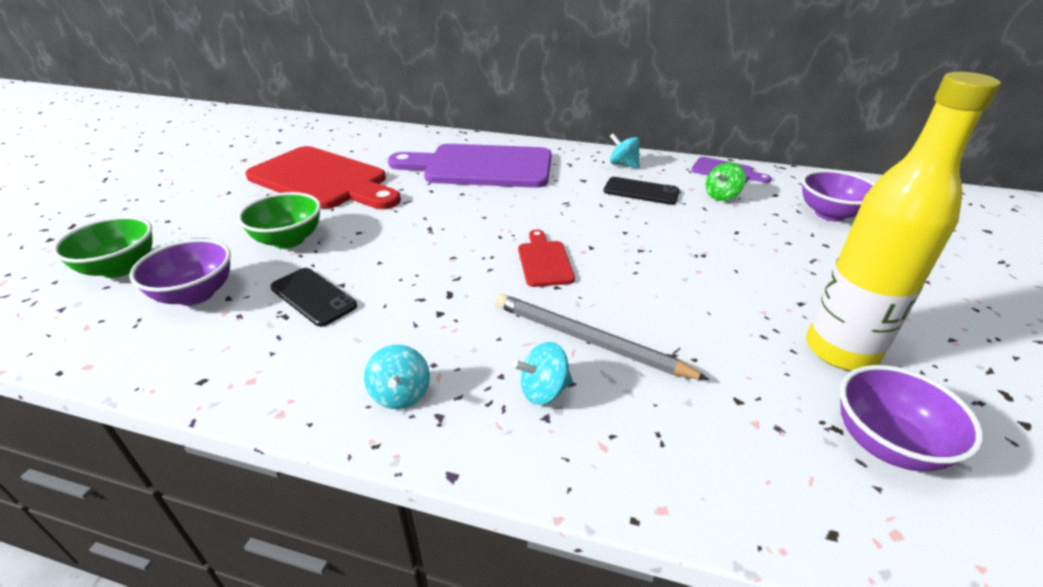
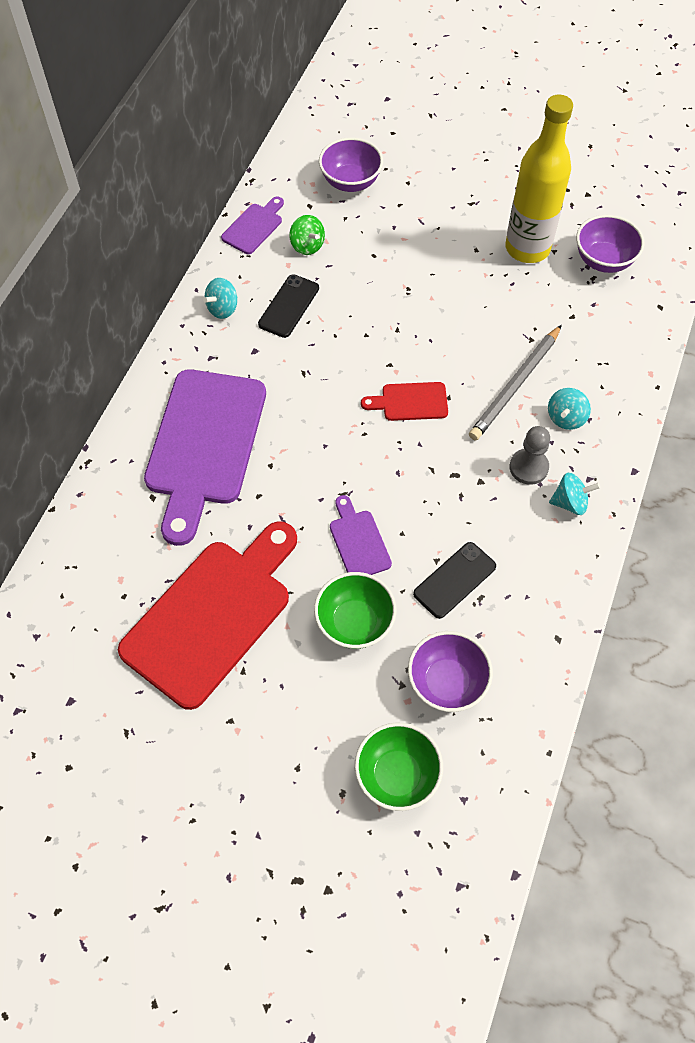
camera: 85 degrees left, 25 degrees up
turquoise spinning top [512,342,573,405] -> turquoise spinning top turned 45 degrees clockwise [548,388,591,430]
none -> purple cutting board [330,495,392,575]
none -> grey pawn [510,426,550,485]

